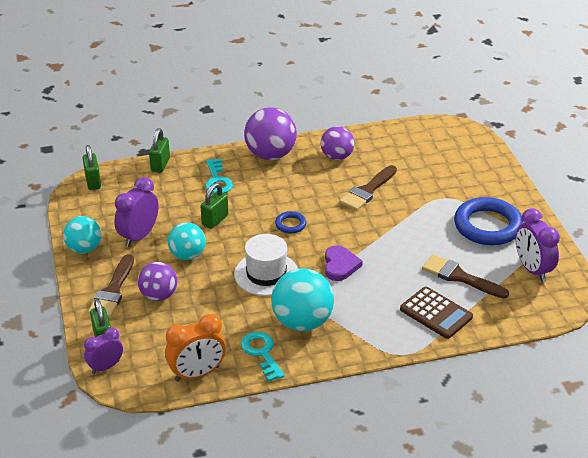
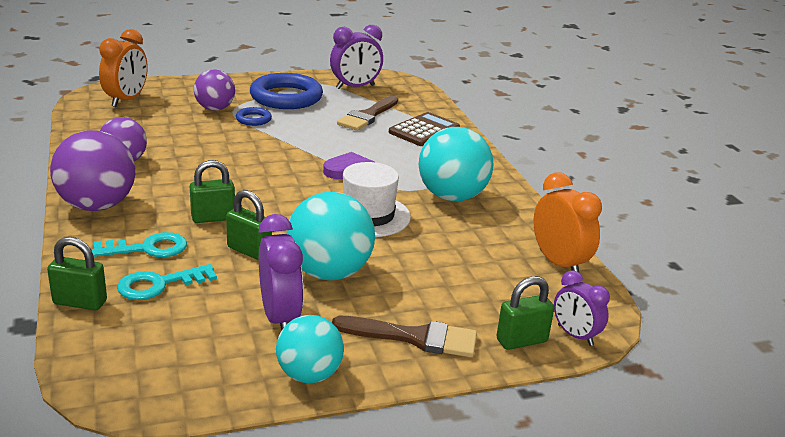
camera: 95 degrees left, 10 degrees down
green padlock [83,145,101,190] -> green padlock moved to [190,160,235,223]
purple clock [114,177,159,247] -> purple clock turned 135 degrees counterclockwise [259,214,304,331]
purple ball [138,262,177,301] -> purple ball moved to [194,69,235,111]
turquoise ball [168,222,206,260] -> turquoise ball [286,192,375,281], size x1.54
turquoise key [241,332,285,382] -> turquoise key moved to [117,264,217,300]
blue ring [275,211,306,233] -> blue ring moved to [236,107,272,126]
brown brush [339,165,397,211] -> none
none -> orange clock [99,29,148,107]

